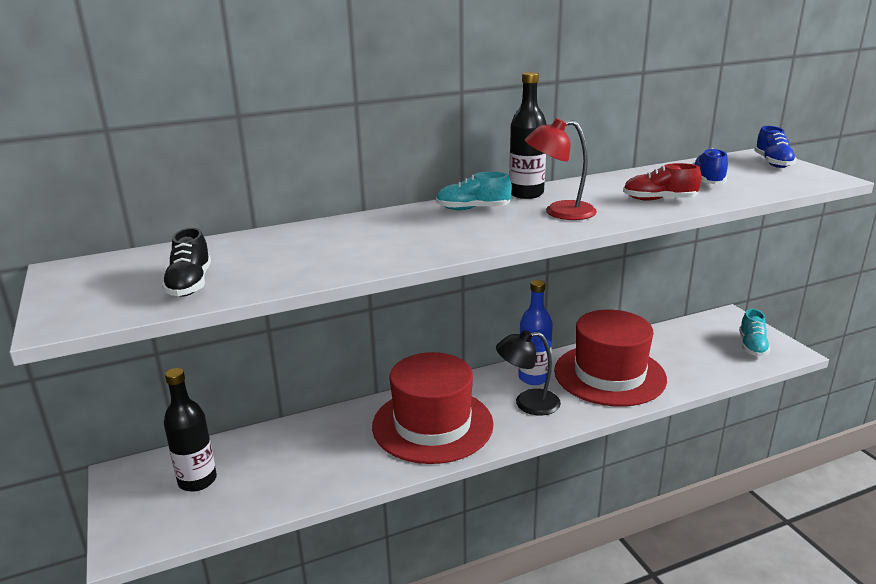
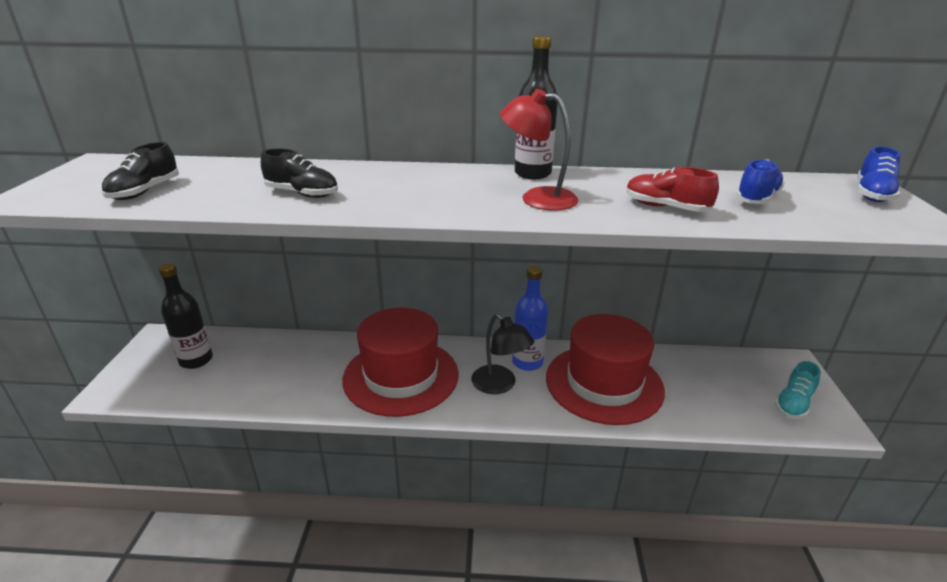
camera: 25 degrees right, 5 degrees up
turquoise shoe [436,172,512,210] -> none
black lamp [496,330,561,415] -> black lamp turned 150 degrees counterclockwise [471,314,534,394]
none -> black shoe [261,148,338,198]

